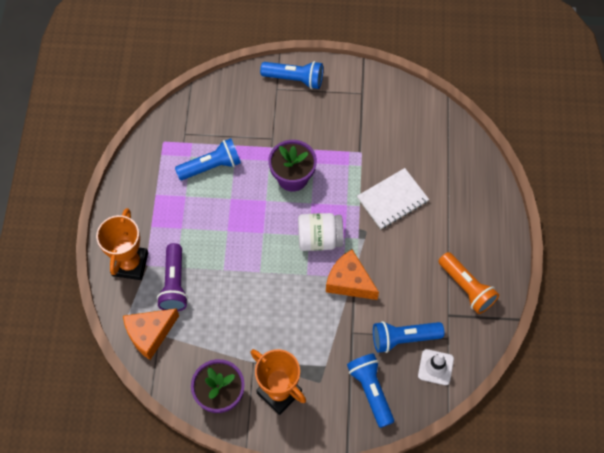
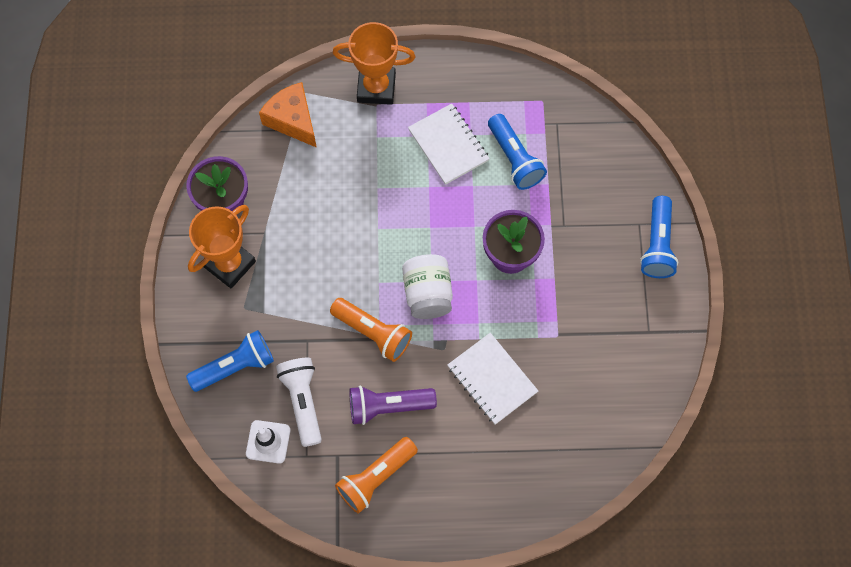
camera: 85 degrees right, 5 degrees up
purple flashlight [157,243,188,311] -> purple flashlight moved to [349,386,437,425]
orange cheese [326,249,379,300] -> orange flashlight [330,298,412,362]
blue flashlight [373,321,444,353] -> white flashlight [276,358,322,447]
none -> white notebook [408,103,490,185]

